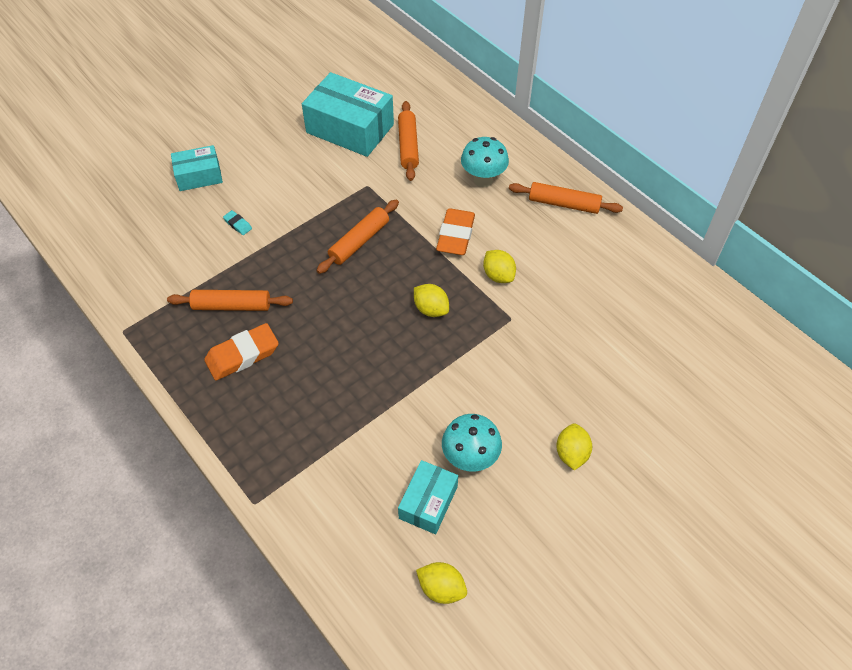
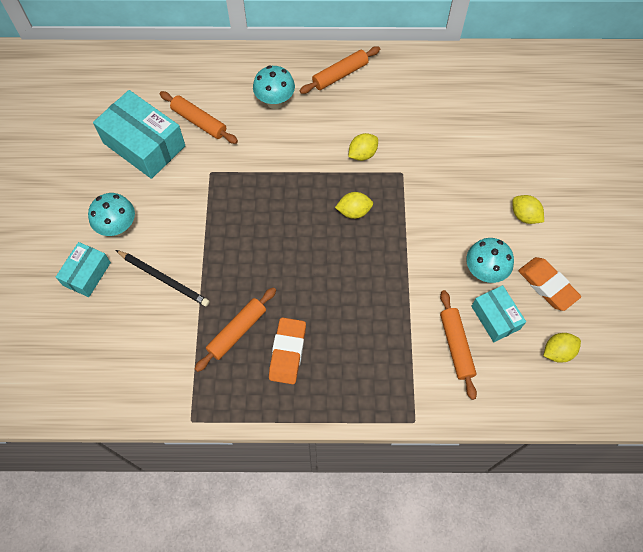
camera: 50 degrees left, 10 degrees up
turquoise eraser [223,210,252,235] -> black pencil [116,250,210,306]
turquoise box [302,72,394,157] -> turquoise box turned 60 degrees clockwise [93,90,185,179]
orange rolling pin [316,199,399,274] -> orange rolling pin moved to [440,290,477,400]
orange eraser [436,208,475,255] -> orange eraser moved to [518,257,581,311]
yellow lemon [483,250,516,283] -> yellow lemon turned 45 degrees counterclockwise [348,133,378,161]
none -> turquoise mushroom [88,193,135,236]

